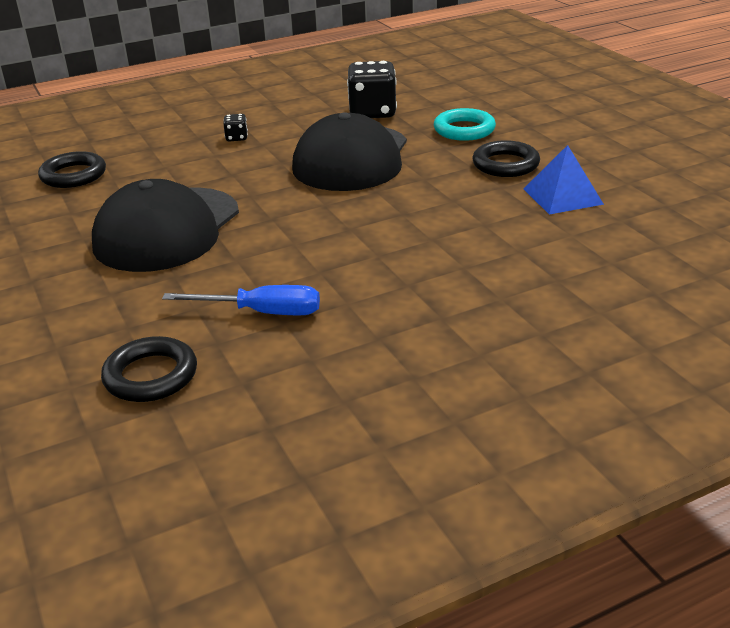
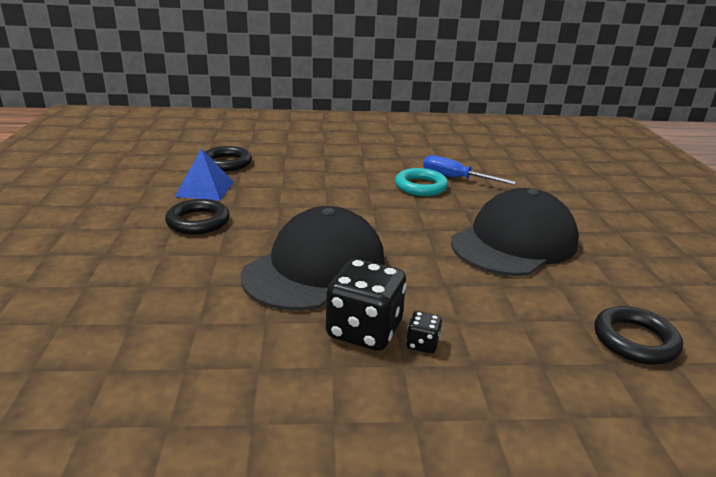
camera: 160 degrees left, 5 degrees down
black ring [101,336,197,402] -> black ring moved to [205,146,252,171]
black dice [347,61,397,118] -> black dice moved to [326,259,407,351]
turquoise ring [434,108,496,141] -> turquoise ring moved to [395,168,448,196]

